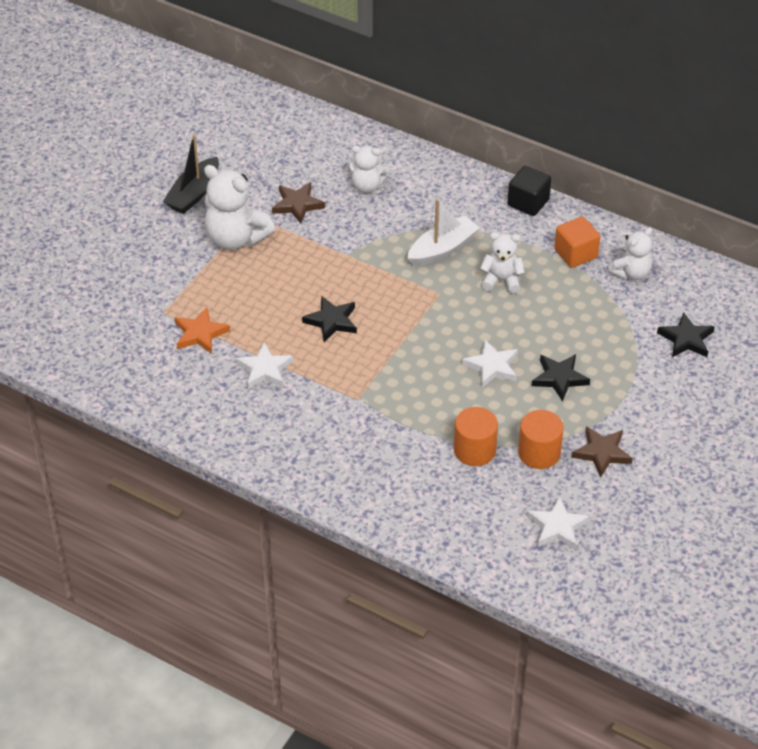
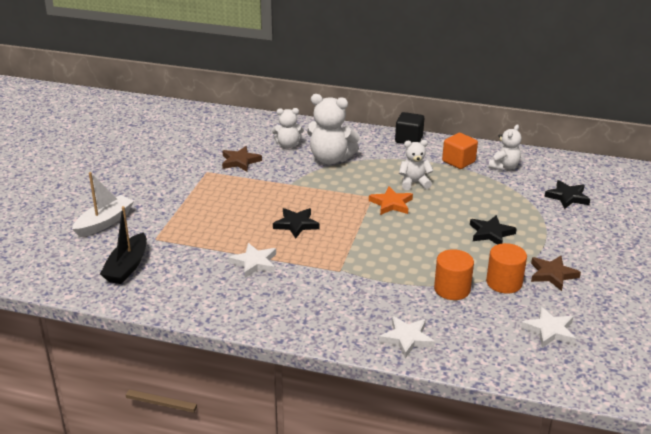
camera: 15 degrees left, 15 degrees down
black boat [163,134,219,214] -> black boat moved to [100,206,147,284]
orange star [175,308,230,354] -> orange star moved to [369,186,413,215]
white teddy bear [204,165,275,250] -> white teddy bear moved to [307,94,360,164]
white boat [407,199,479,266] -> white boat moved to [72,172,134,237]
white star [462,340,518,387] -> white star moved to [379,316,435,358]

